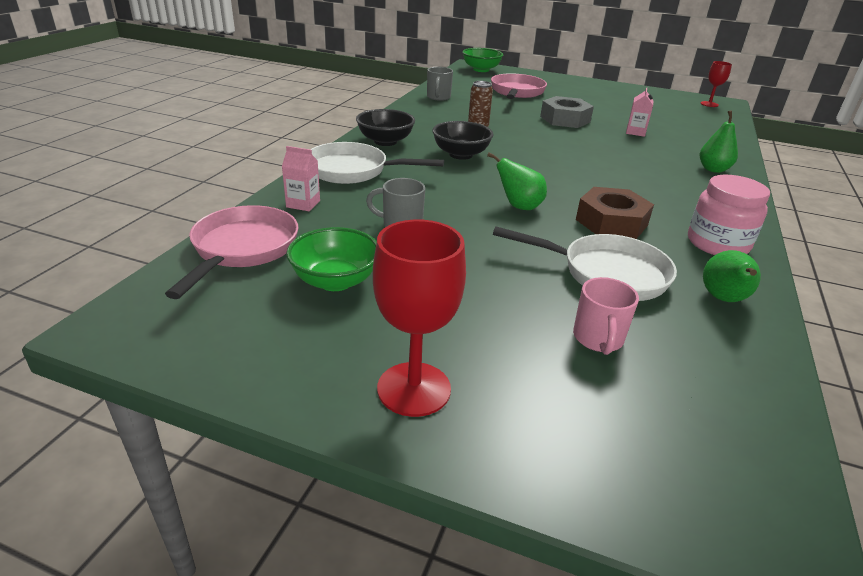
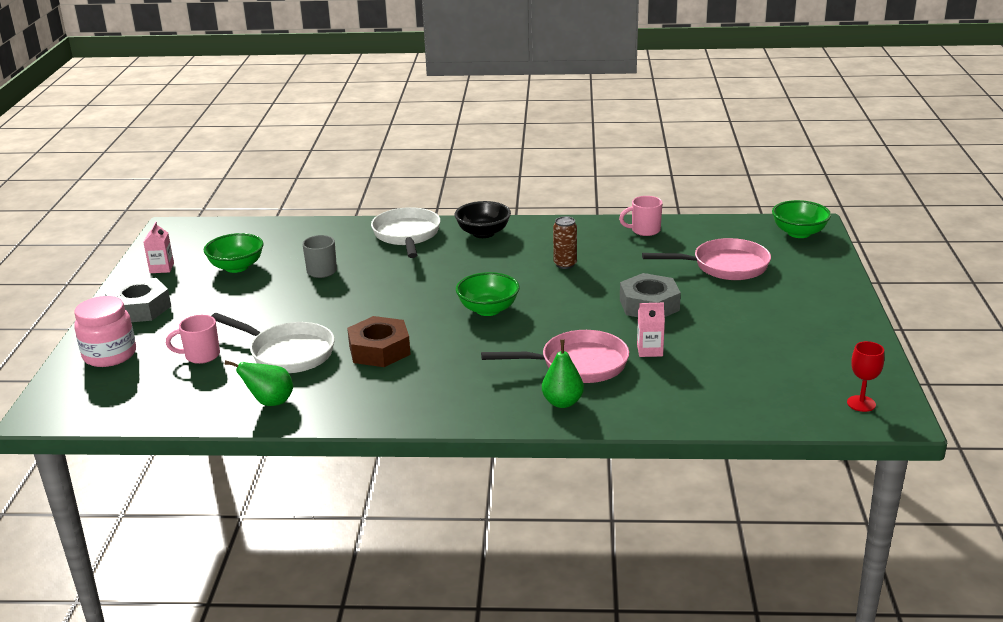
camera: 75 degrees right, 5 degrees down
pink pan [165,205,298,299] -> pink pan moved to [481,330,629,383]
pink carton [282,146,320,211] -> pink carton moved to [143,222,174,273]
red goblet [373,220,466,417] -> grey nut [105,278,171,322]
grey mug [427,67,453,101] -> pink mug [619,196,663,236]
black bowl [432,121,494,160] -> none
green pear [487,152,547,210] -> none
white pan [493,226,677,301] -> white pan turned 60 degrees counterclockwise [212,313,335,373]
pink jar [688,175,770,255] -> pink jar moved to [74,296,136,367]
none -> green bowl [456,272,520,316]

